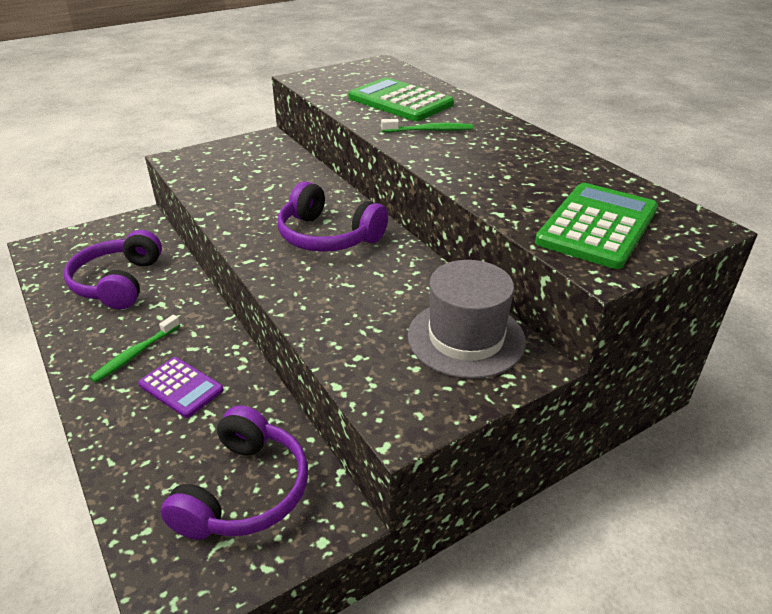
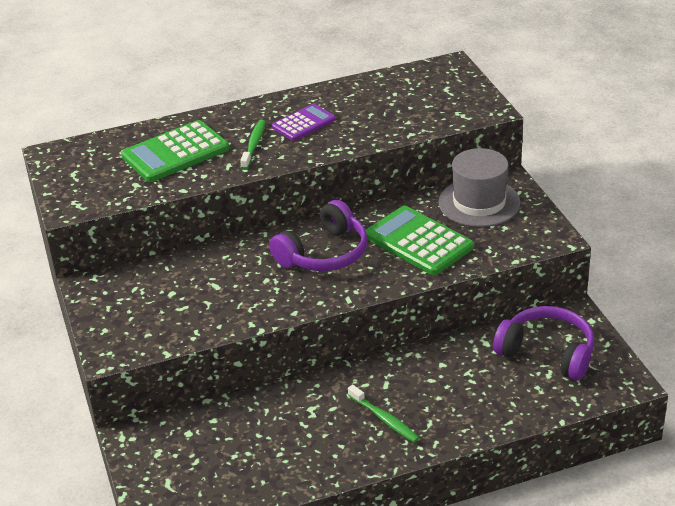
camera: 75 degrees left, 0 degrees up
purple headphones [64,230,162,310] -> none
purple calculator [138,357,224,418] -> purple calculator moved to [272,104,336,141]
green calculator [535,183,658,269] -> green calculator moved to [366,206,474,275]

